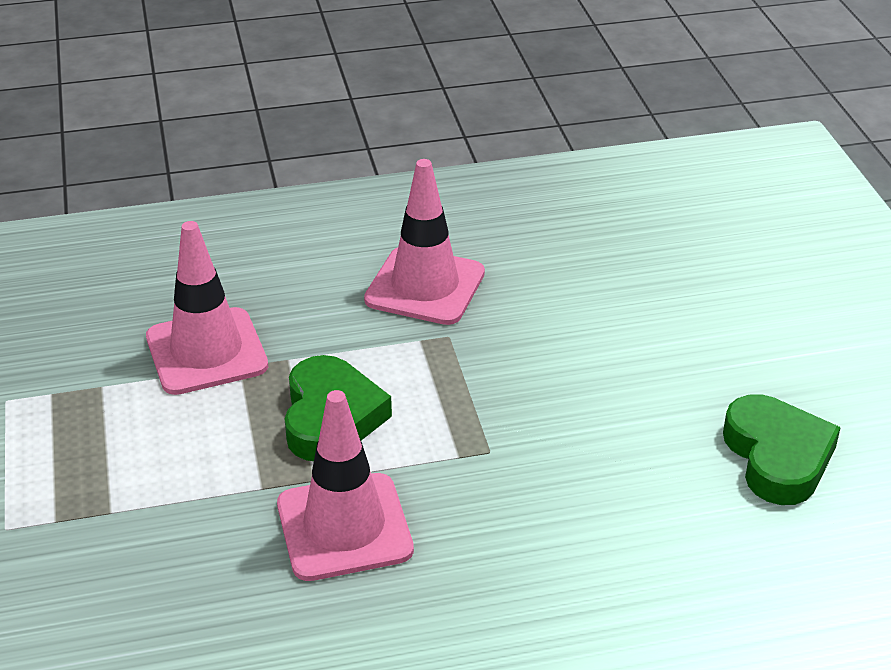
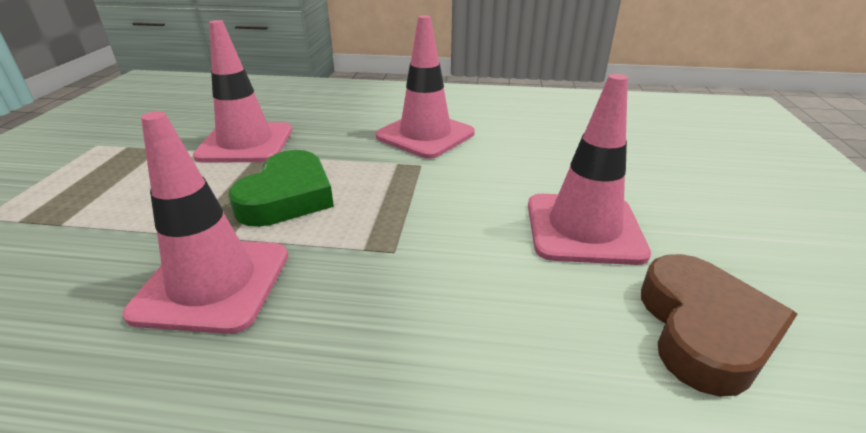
camera: 20 degrees right, 5 degrees down
green heart [723,394,841,505] -> brown heart [641,254,797,397]
none -> pink traffic cone [528,74,651,265]

